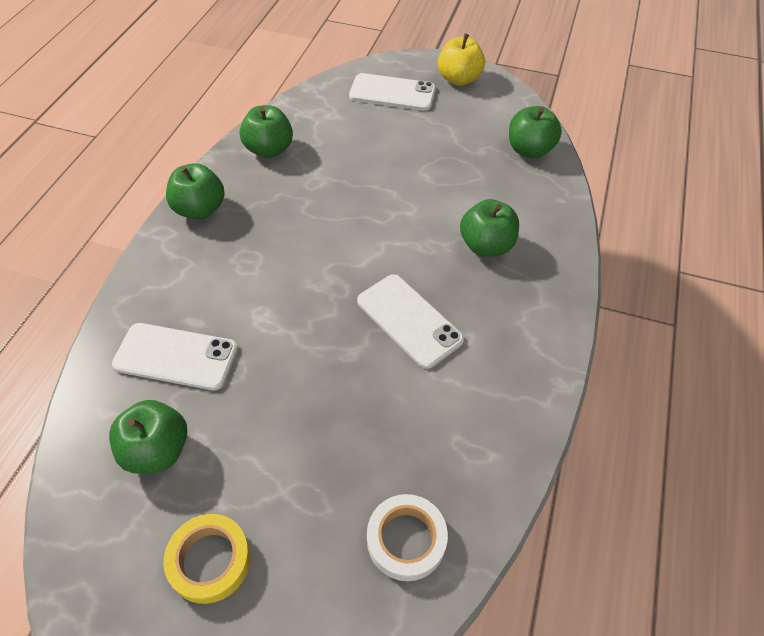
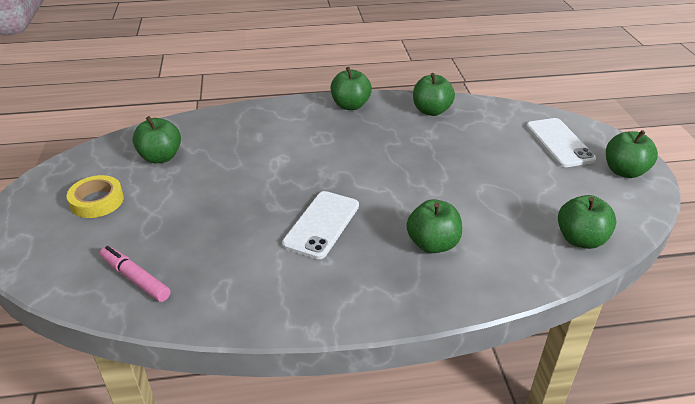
camera: 65 degrees right, 15 degrees down
white phone [112,323,238,390] -> none
white tape [367,494,448,581] -> pink marker [100,246,170,302]
yellow apple [438,33,485,86] -> green apple [606,130,658,178]

